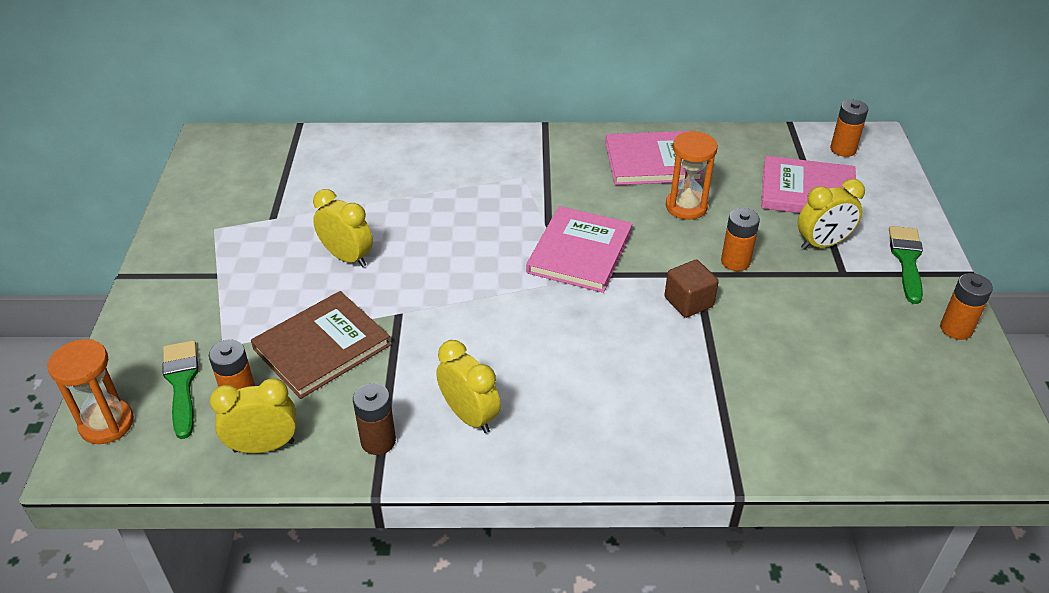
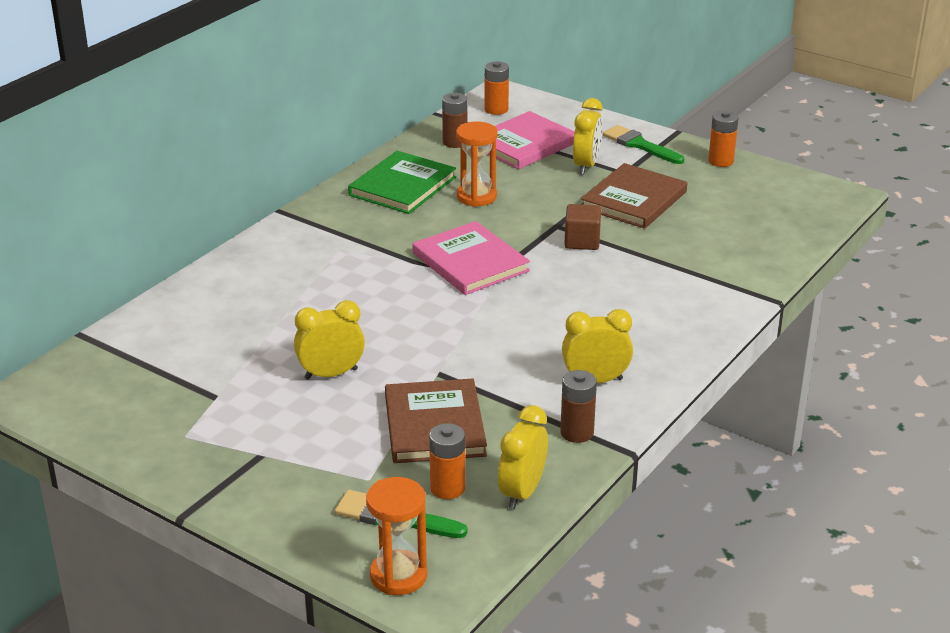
camera: 55 degrees left, 10 degrees down
pink book [605,131,704,185] -> green book [348,151,456,214]
orange battery [721,208,760,271] -> none
none -> brown battery [442,93,467,148]
none -> brown book [581,163,687,229]

